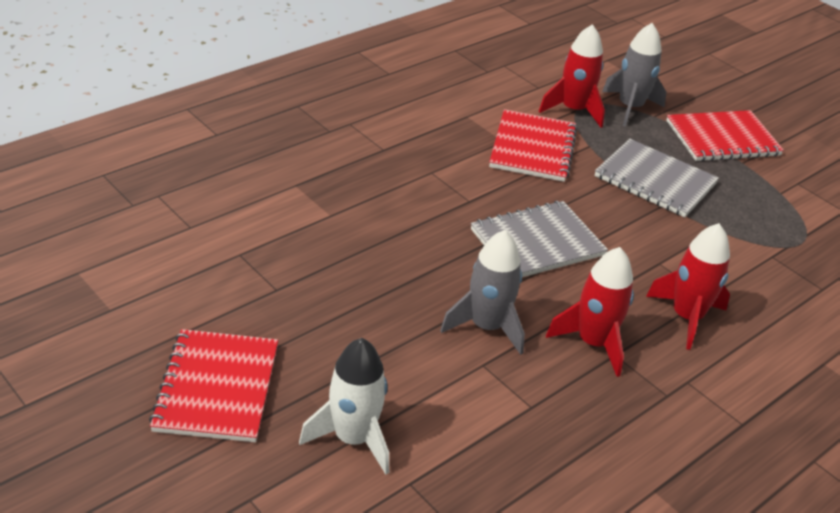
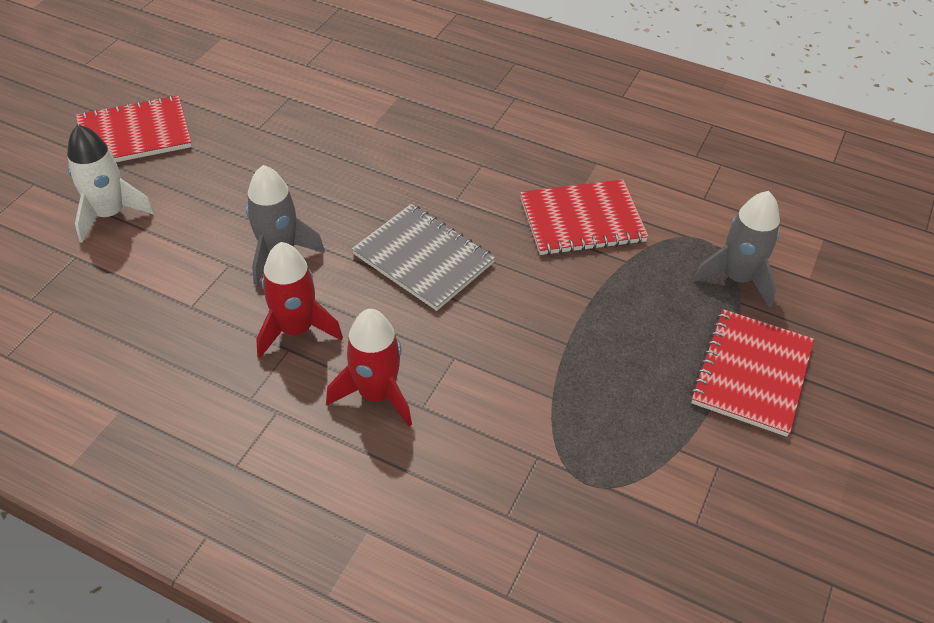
camera: 70 degrees right, 10 degrees up
red rocket [539,24,605,128] -> none
grey notebook [595,139,719,217] -> none
red notebook [666,110,784,161] -> red notebook turned 60 degrees clockwise [690,309,814,437]

